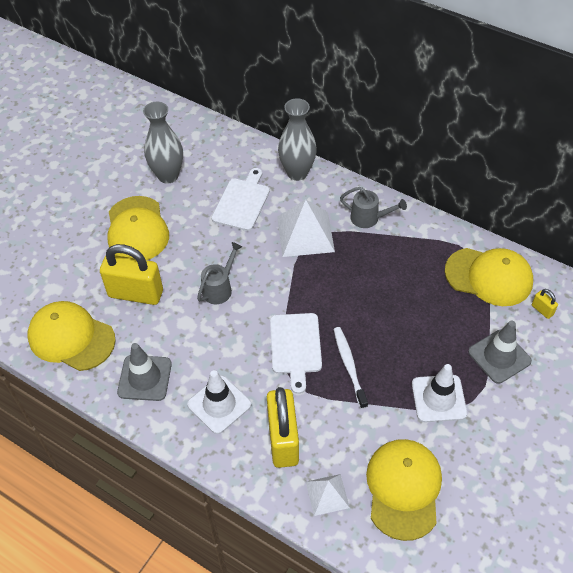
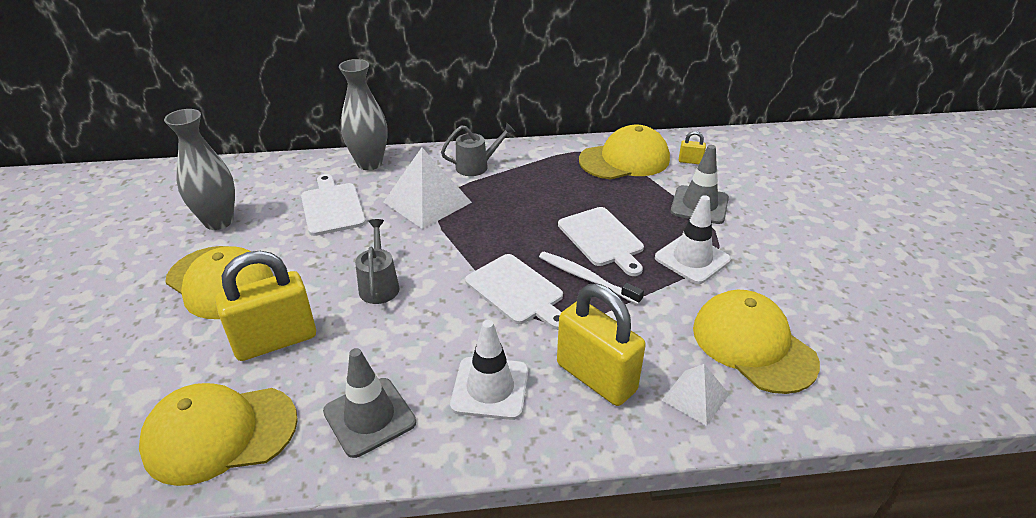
camera: 40 degrees left, 15 degrees down
none -> white cutting board [558,207,644,276]

